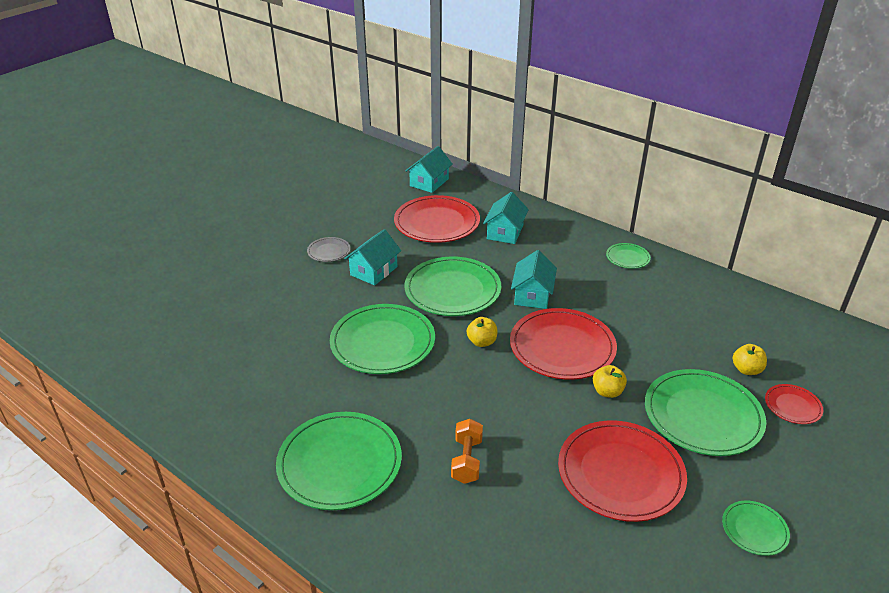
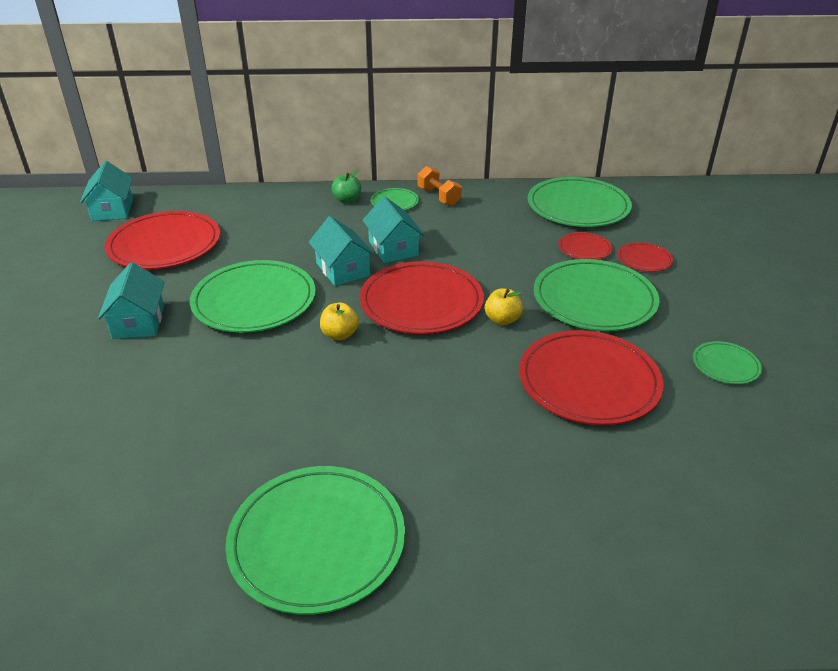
camera: 40 degrees left, 0 degrees up
grey plate [307,237,350,262] -> none
green plate [330,304,435,374] -> green plate moved to [528,177,632,227]
orange dumbbell [451,419,483,484] -> orange dumbbell moved to [417,166,462,206]
turquoise house [483,192,529,244] -> turquoise house moved to [363,196,425,263]
yellow apple [733,344,767,375] -> red plate [558,232,612,260]
none -> green apple [331,170,361,204]

